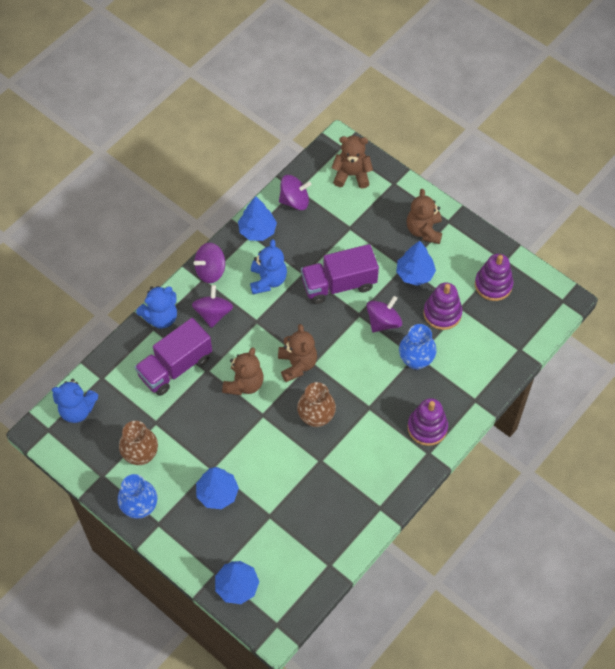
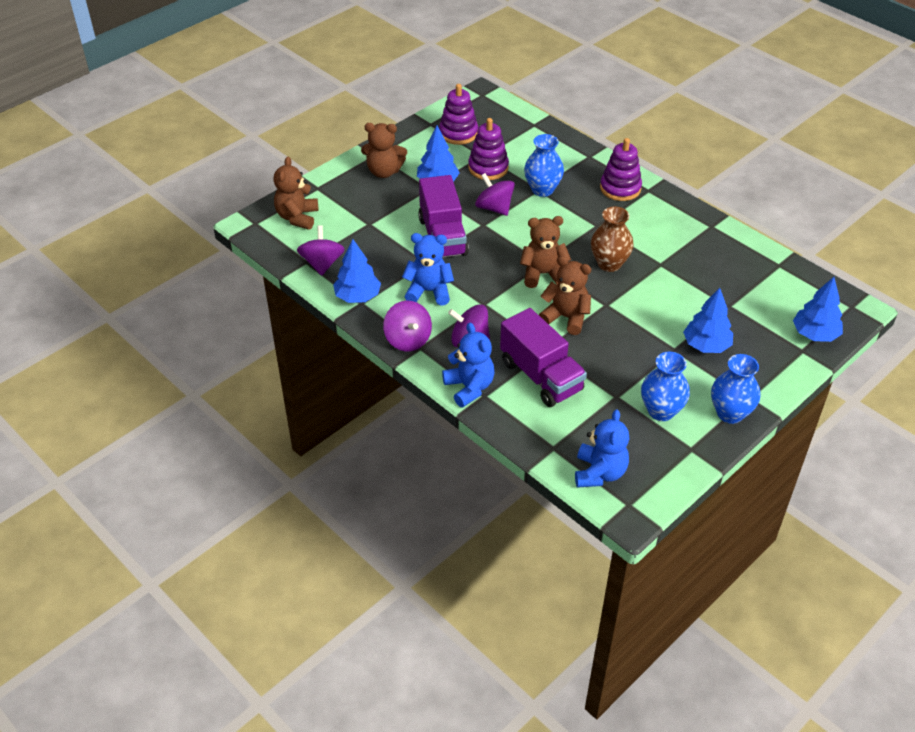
camera: 85 degrees left, 15 degrees down
brown vase [119,421,158,465] -> blue vase [641,352,690,421]

